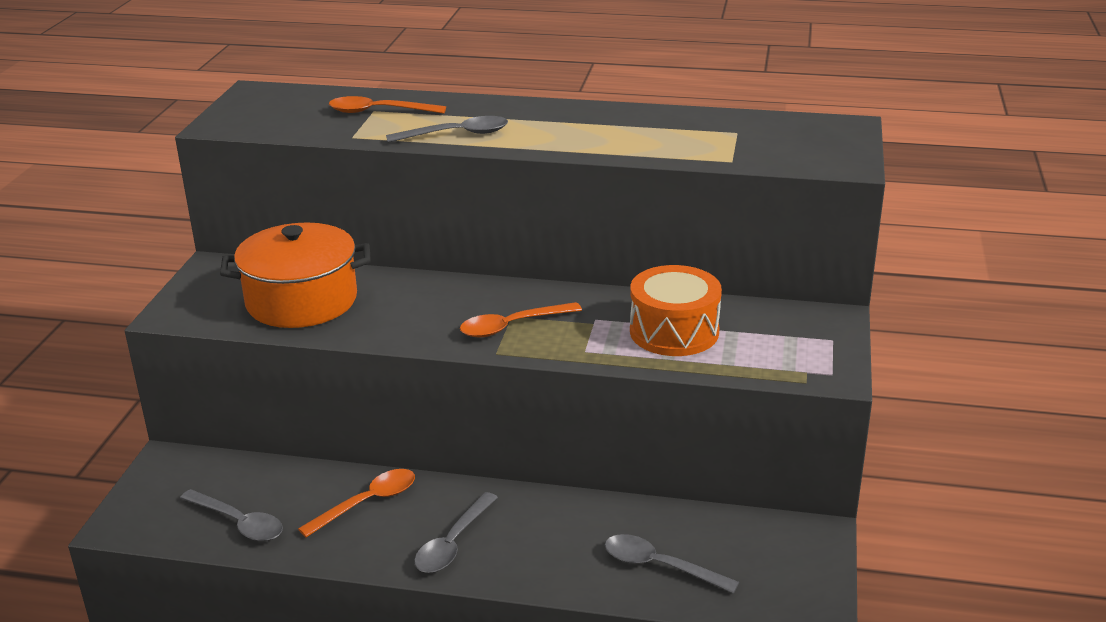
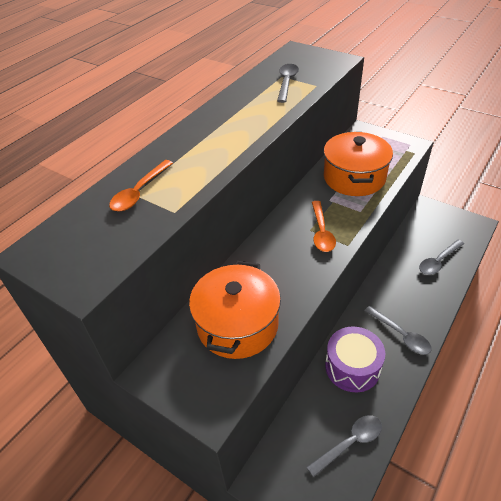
camera: 65 degrees left, 15 degrees up
orange spoon [298,469,415,537] -> purple drum [325,327,385,392]
grey spoon [386,116,508,143] -> grey spoon moved to [277,64,299,103]
orange drum [630,265,722,356] -> orange pot [324,132,393,196]

